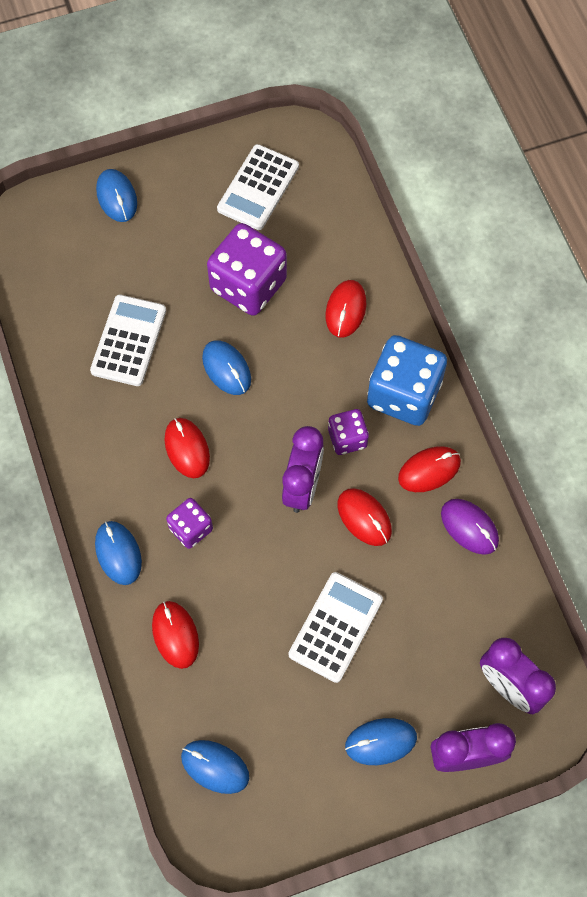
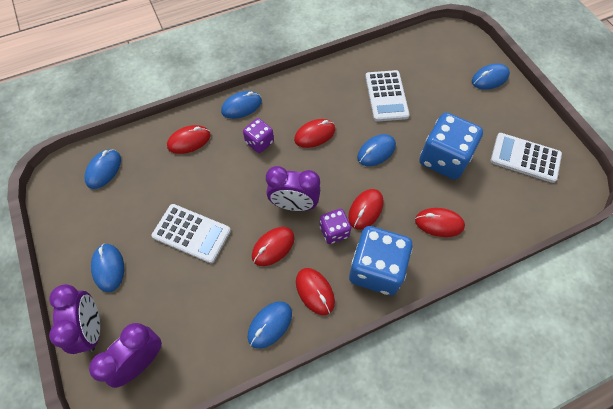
camera: 85 degrees right, 5 degrees down
white calculator [90,295,166,386] -> white calculator turned 75 degrees clockwise [365,70,410,122]
purple dice [207,223,287,316] -> blue dice [419,113,483,180]
purple mouse [441,499,499,555] -> blue mouse [248,301,292,349]
none -> red mouse [348,189,383,229]

